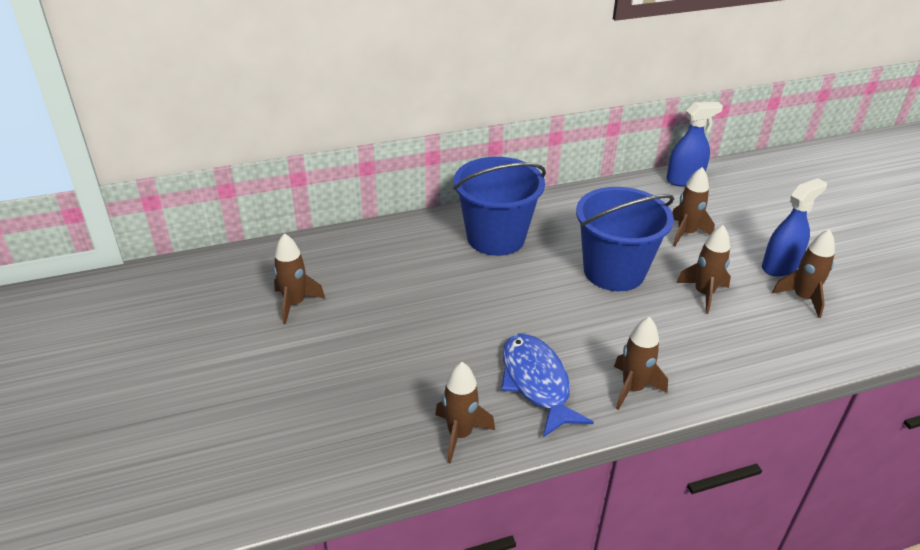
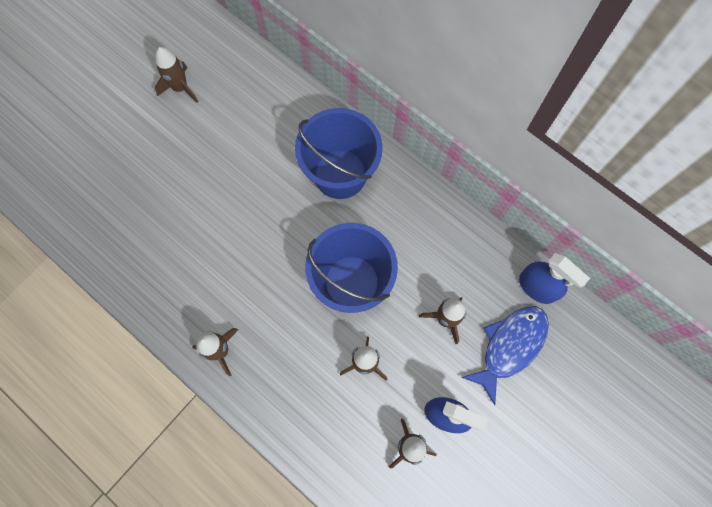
camera: 60 degrees right, 35 degrees up
brown rocket [435,362,495,463] -> none
blue fish [501,333,594,437] -> blue fish moved to [461,306,549,405]

